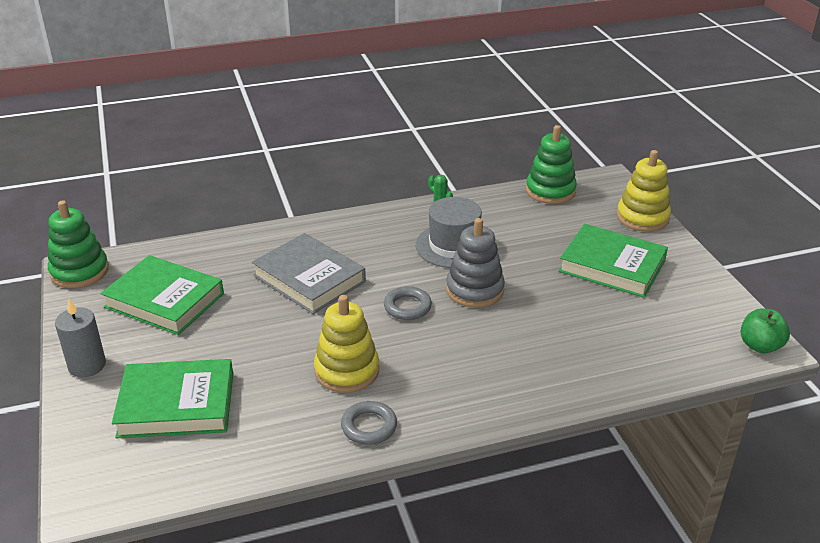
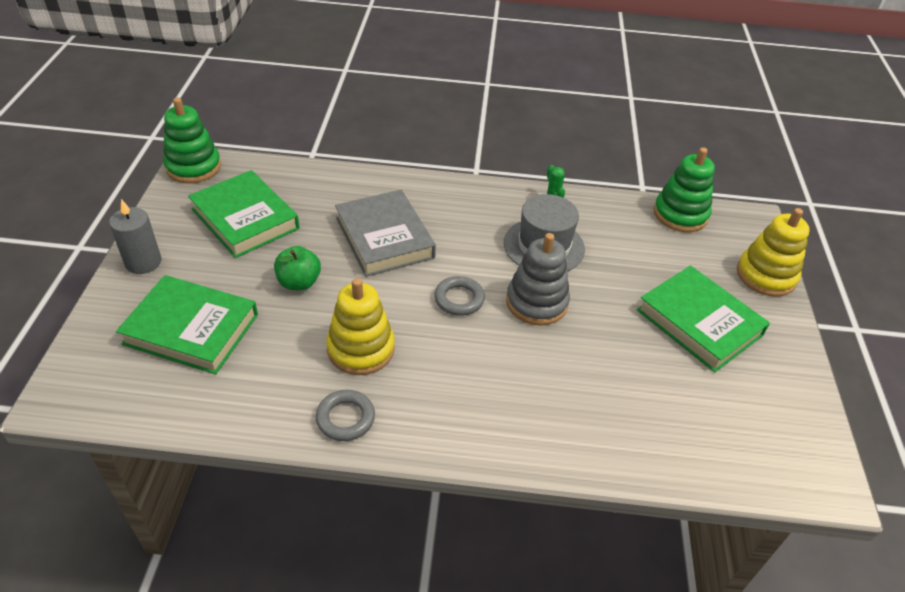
camera: 20 degrees right, 10 degrees up
green apple [741,308,790,353] -> green apple moved to [274,246,321,290]

